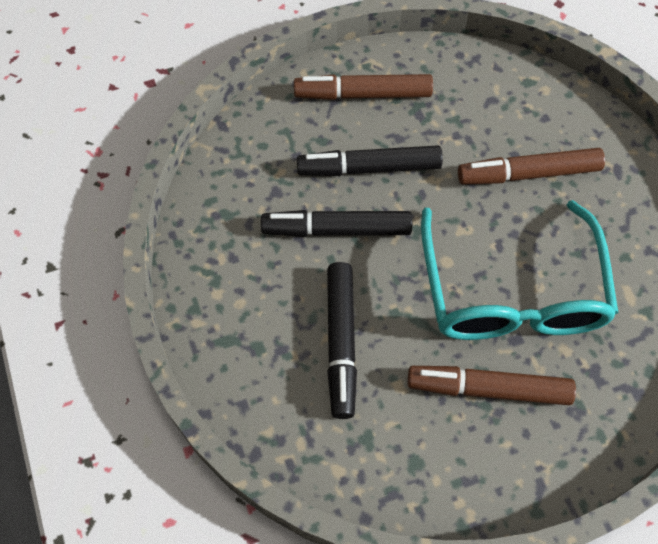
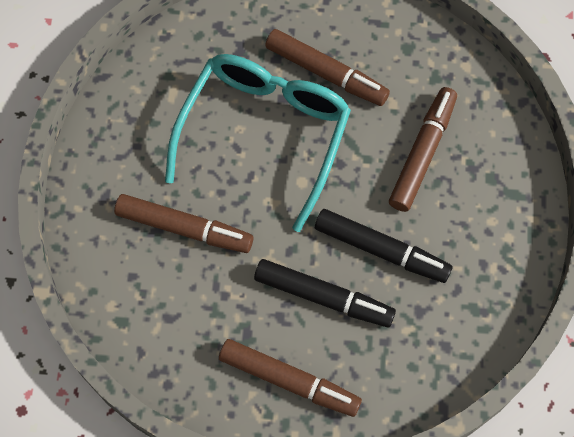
camera: 155 degrees left, 5 degrees up
black marker [327,262,357,419] -> brown marker [389,87,457,212]

